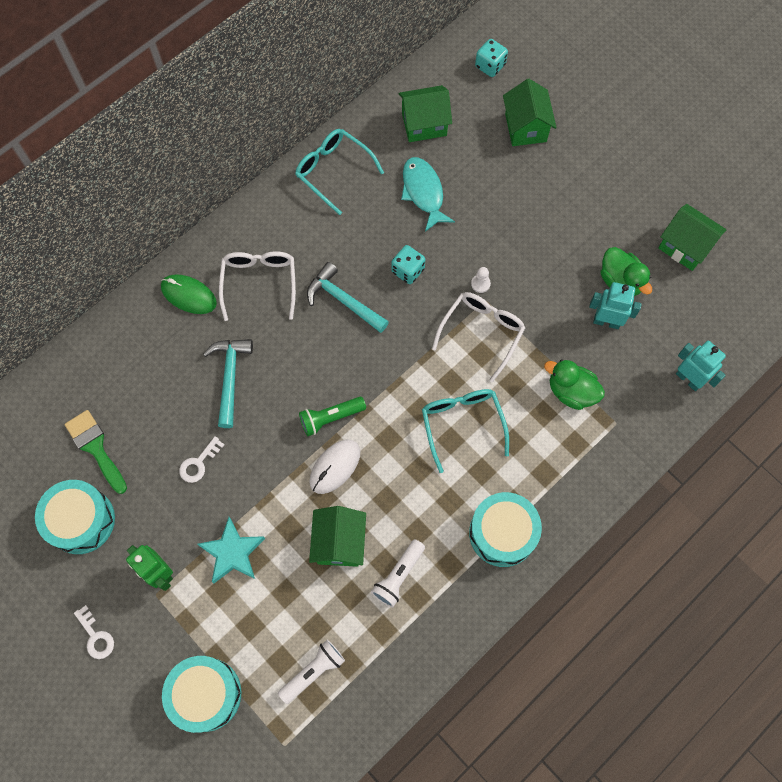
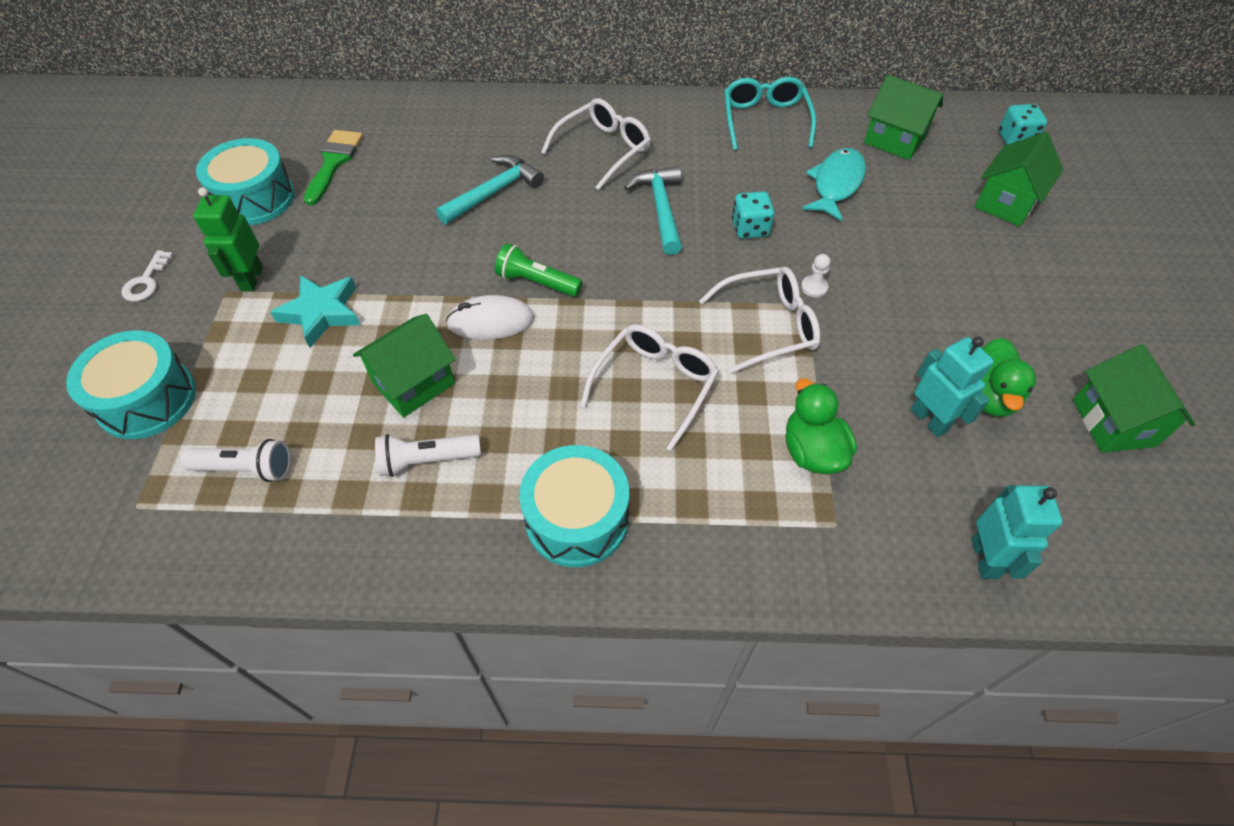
camera: 45 degrees right, 15 degrees down
green mouse [161,274,217,314] -> none
white key [179,436,225,483] -> none
turquoise glasses [422,389,509,473] -> white glasses [580,324,719,451]

